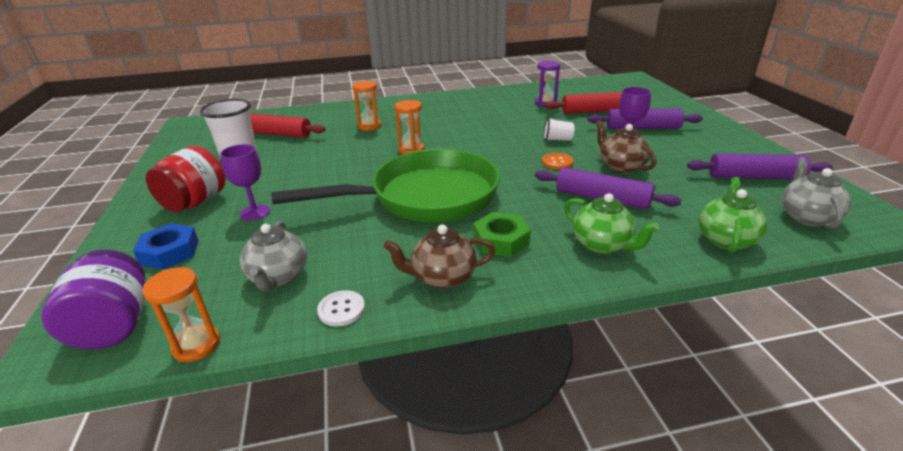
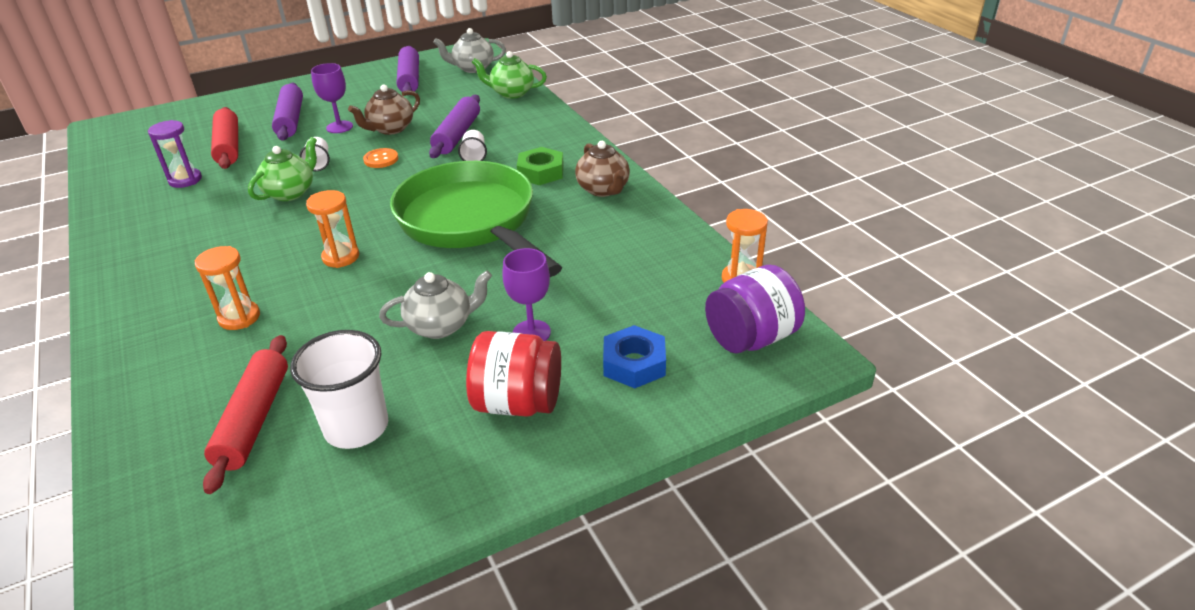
camera: 105 degrees left, 5 degrees up
grey teapot [240,220,307,291] -> grey teapot moved to [379,270,492,339]
white button [317,290,365,327] -> none
green teapot [564,193,659,254] -> green teapot moved to [248,137,317,201]
none -> white cup [458,130,487,161]

